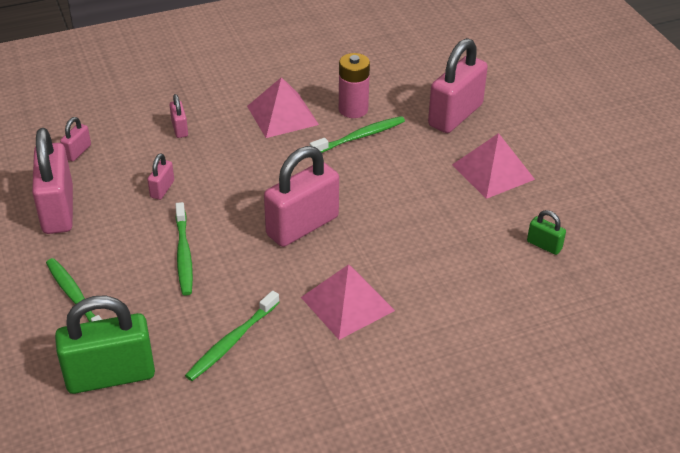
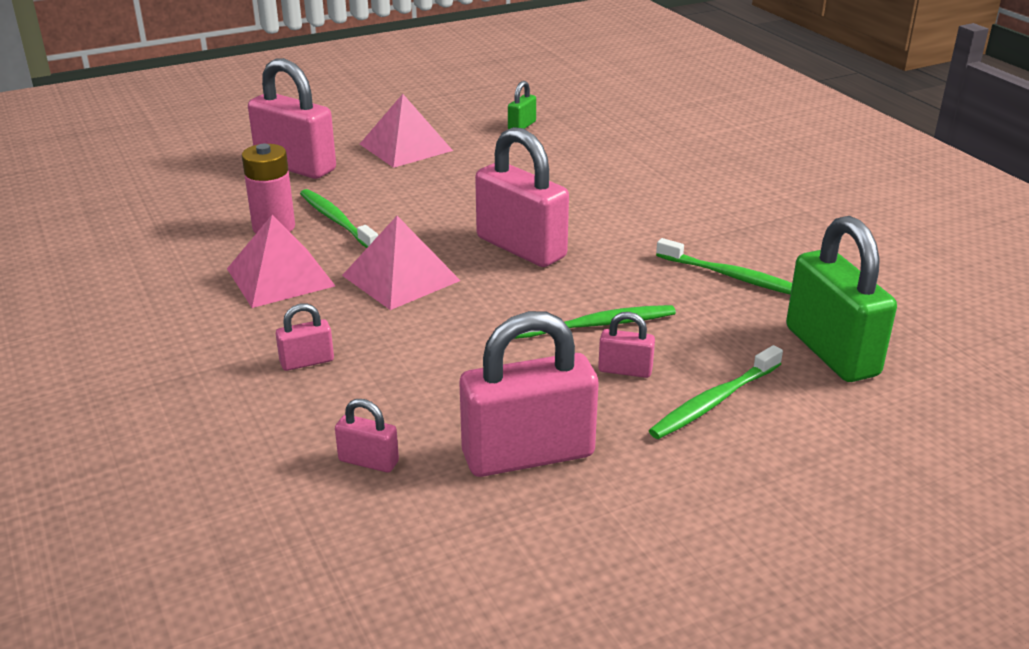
camera: 95 degrees left, 10 degrees down
pink padlock [147,153,174,200] -> pink padlock moved to [598,312,655,378]
pink pyramid [301,264,395,340] -> pink pyramid moved to [342,216,461,310]

